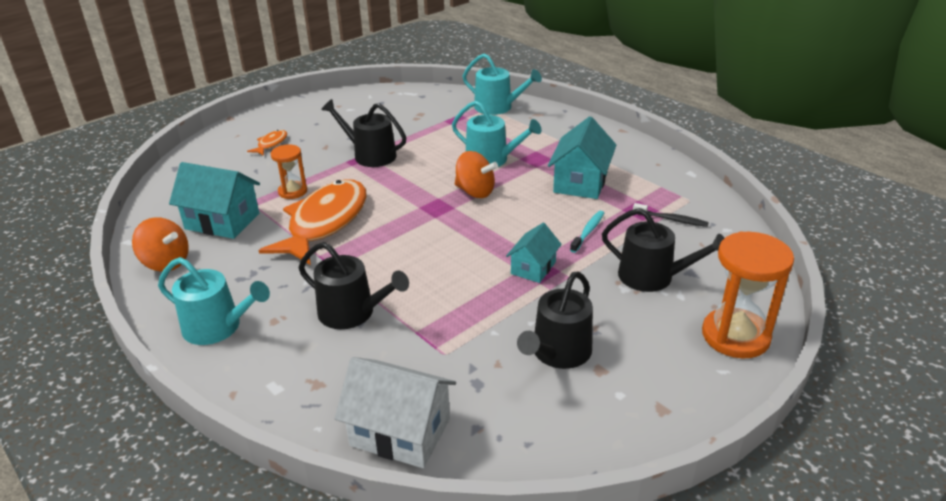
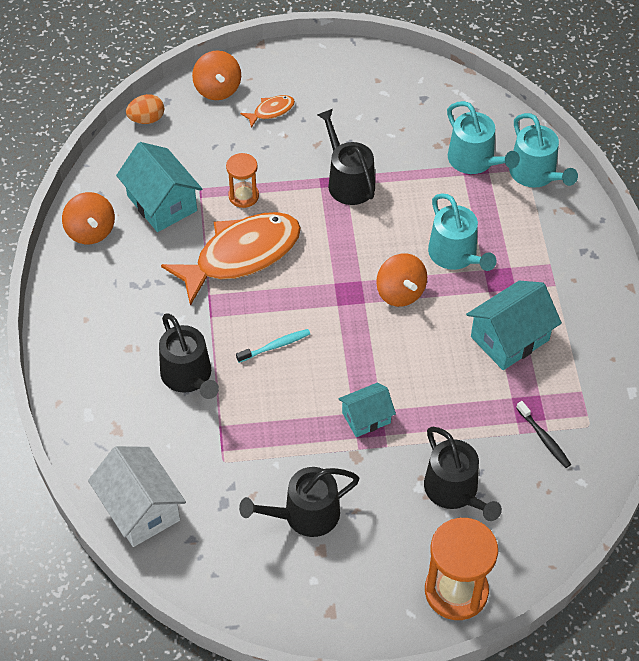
camera: 35 degrees right, 20 degrees up
turquoise watering can [158,257,270,345] -> turquoise watering can moved to [447,101,520,174]
turquoise toothbrush [570,211,604,253] -> turquoise toothbrush moved to [236,329,310,363]
none -> orange egg [126,94,164,124]
none -> orange spinning top [192,50,241,100]

